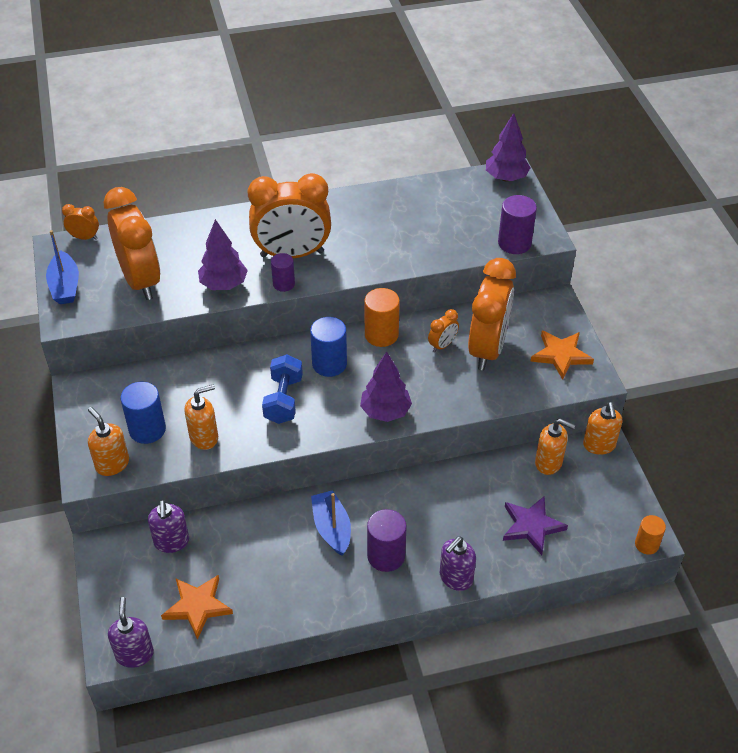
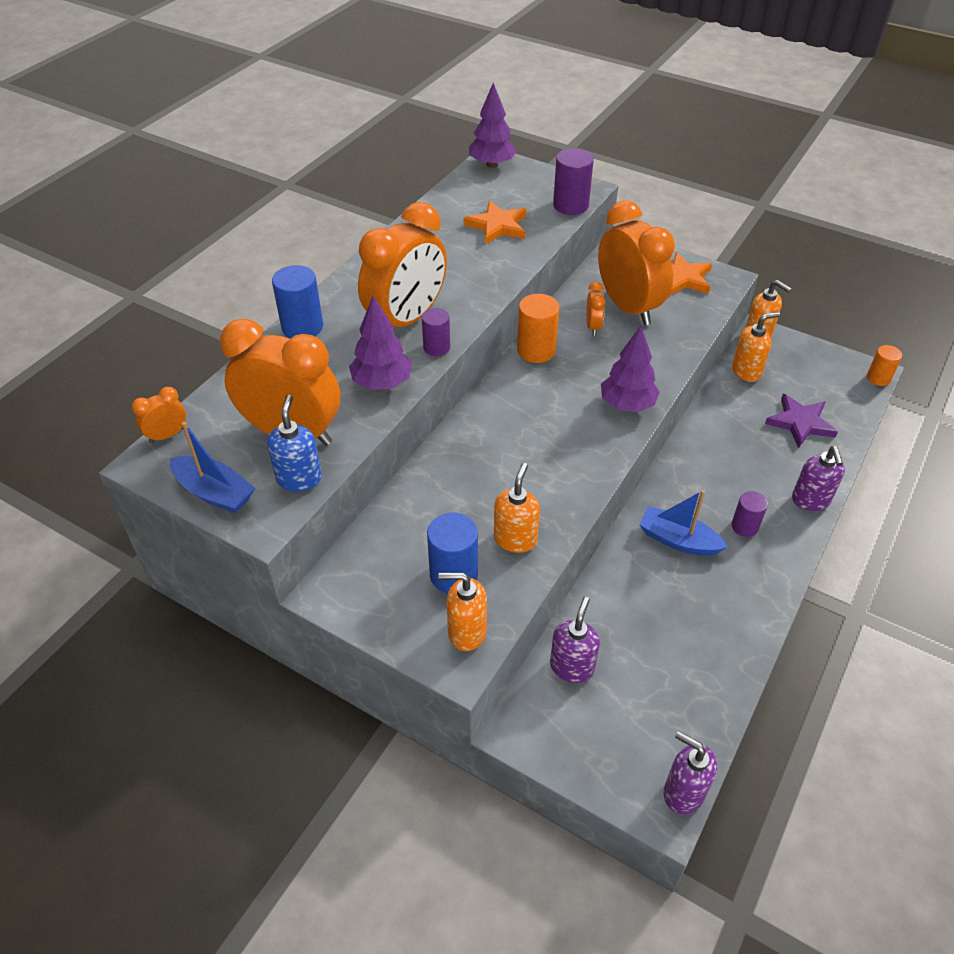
camera: 45 degrees left, 0 degrees up
purple soap dispenser [148,500,189,553] -> purple soap dispenser turned 105 degrees counterclockwise [550,597,600,683]
orange star [161,575,233,640] -> orange star moved to [463,201,527,245]
blue dumbbell [262,354,303,424] -> none
blue cylinder [310,317,347,377] -> blue cylinder moved to [272,265,323,338]
purple cylinder [367,509,407,572] -> purple cylinder [731,491,768,537], size x0.64
none -> blue soap dispenser [267,395,322,492]

